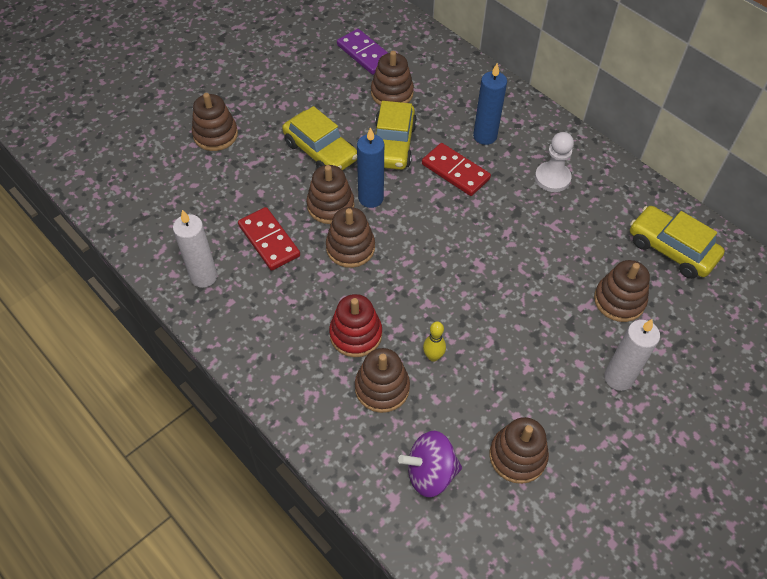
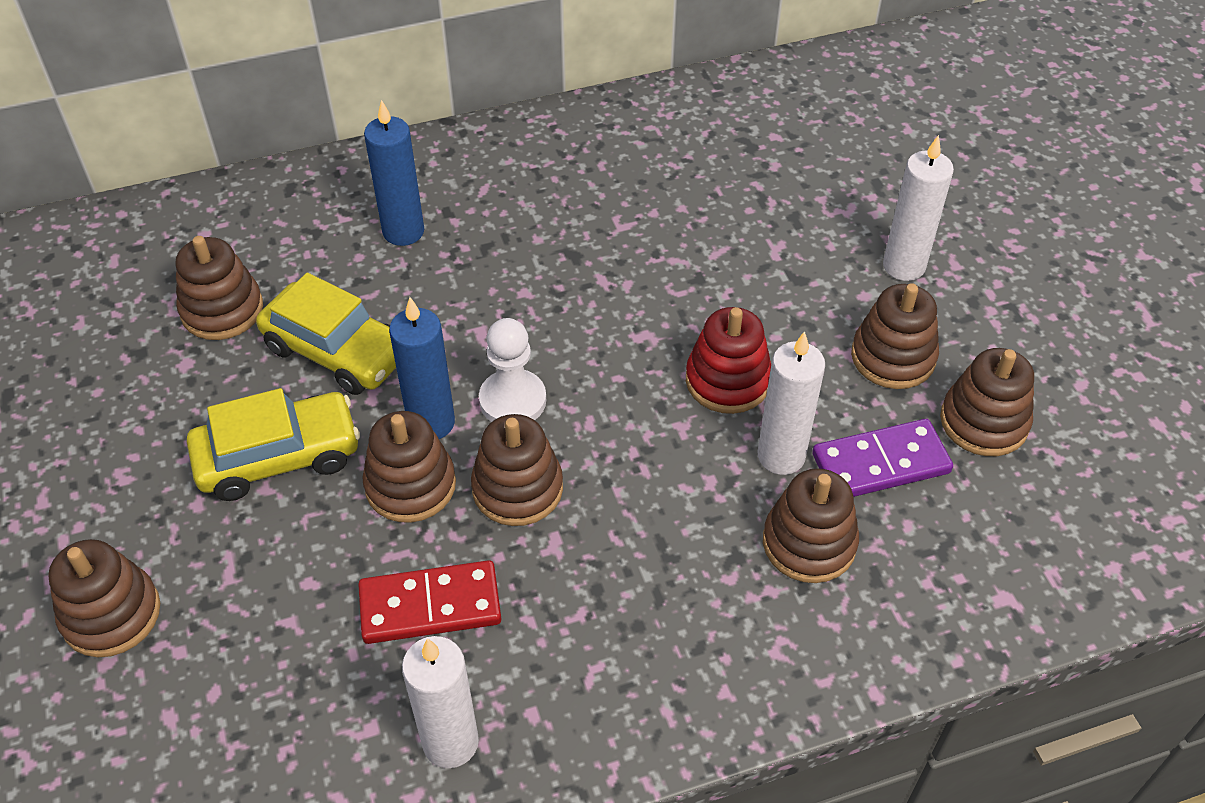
camera: 65 degrees left, 5 degrees down
red stacking toy [329,294,382,357] -> red stacking toy moved to [686,307,771,414]
purple domino [337,29,388,75] -> purple domino moved to [812,419,953,497]
purple spinning top [398,431,462,497] -> none
red domino [422,143,491,196] -> none
yellow bowling pin [423,322,446,362] -> white candle [758,331,825,475]
white pawn [535,132,574,192] -> white pawn moved to [479,318,546,422]
brown stacking toy [594,260,650,322] -> brown stacking toy moved to [851,283,939,389]
yellow car [630,206,725,279] -> none

